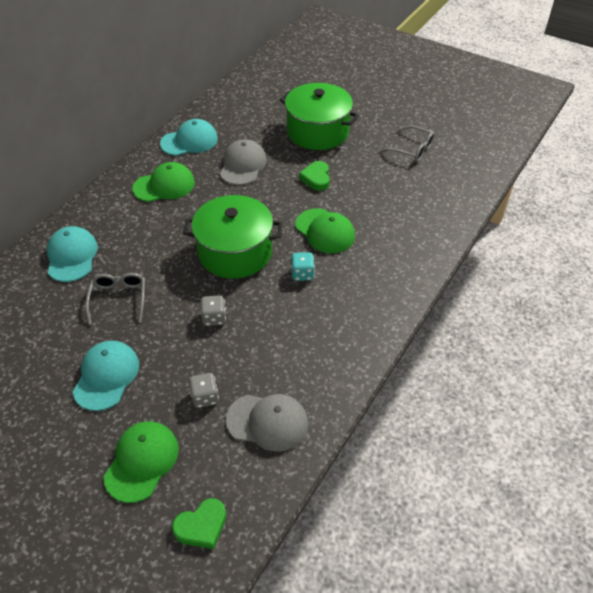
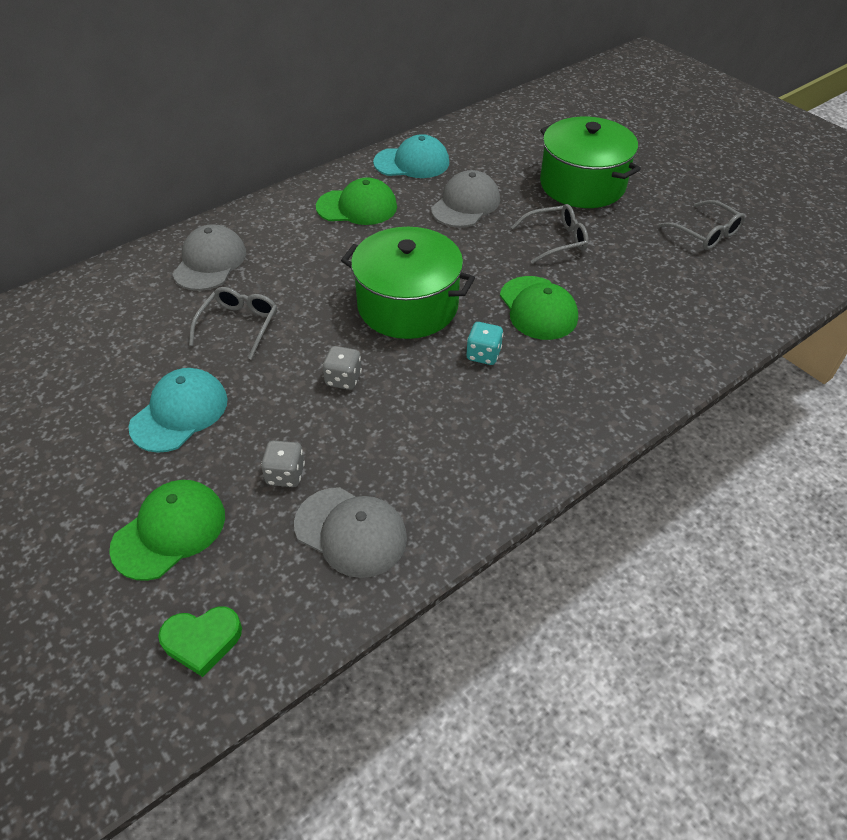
camera: 20 degrees right, 0 degrees up
turquoise cap [47,226,98,282] -> grey cap [173,224,246,291]
green heart [299,161,330,191] -> grey glasses [511,204,588,264]

